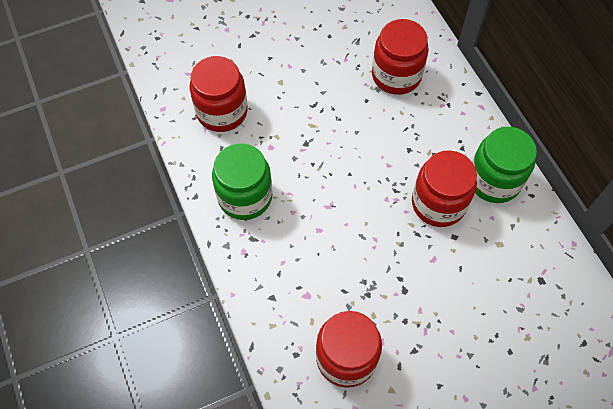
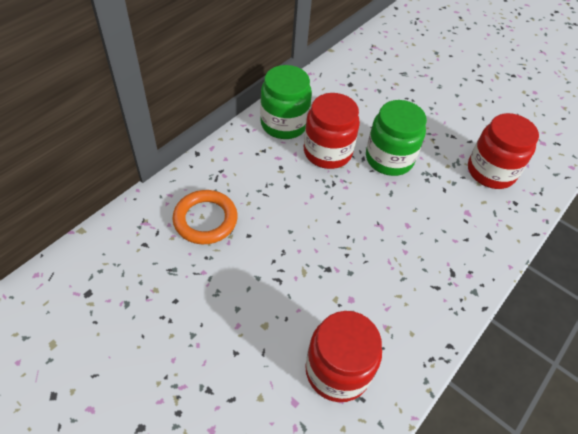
camera: 120 degrees left, 10 degrees down
green jar [212,143,272,220] -> green jar moved to [366,100,427,176]
red jar [372,19,429,95] -> orange ring [172,190,238,244]

